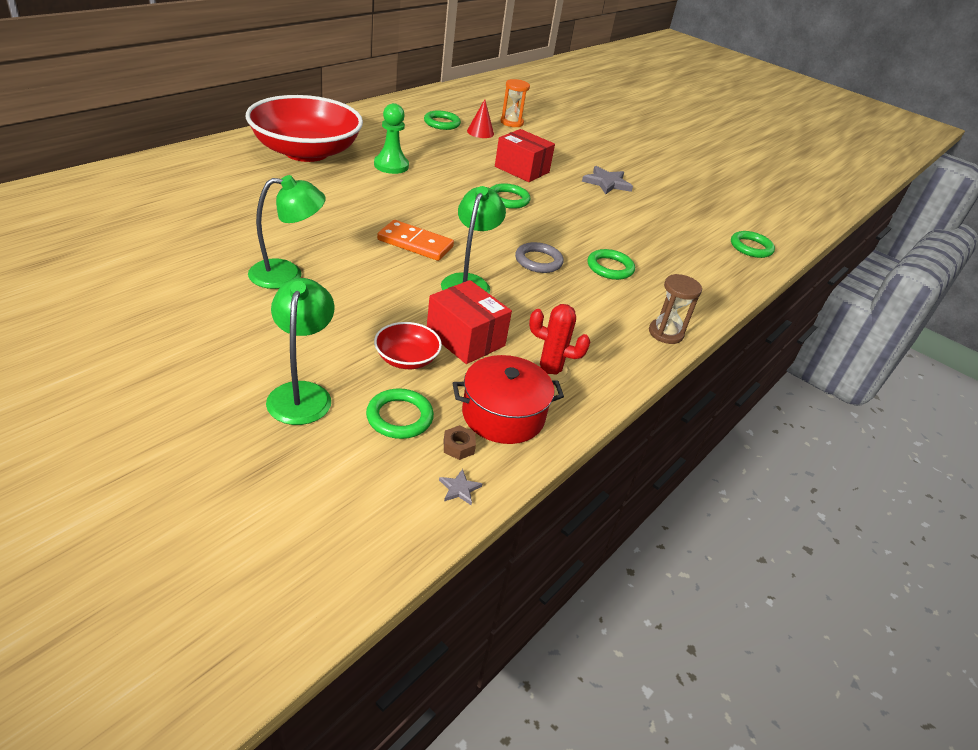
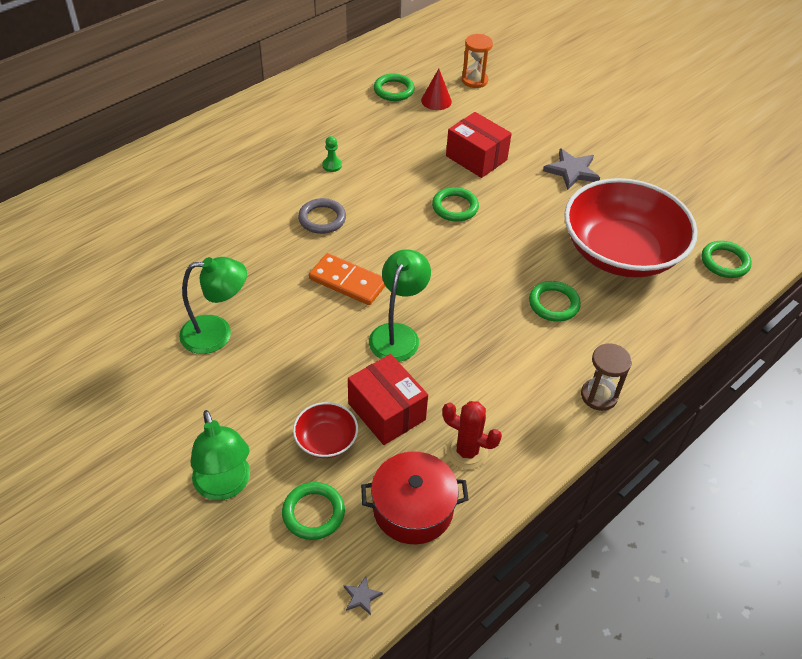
camera: 10 degrees right, 10 degrees up
red bowl [246,95,363,162] -> red bowl moved to [564,178,698,278]
green lamp [266,278,334,425] -> green lamp turned 150 degrees clockwise [190,410,250,500]
green pawn [374,103,409,174] -> green pawn [322,136,342,172], size x0.52
brown nut [444,425,476,460] -> none
grey ring [515,242,564,273] -> grey ring moved to [298,198,346,234]

